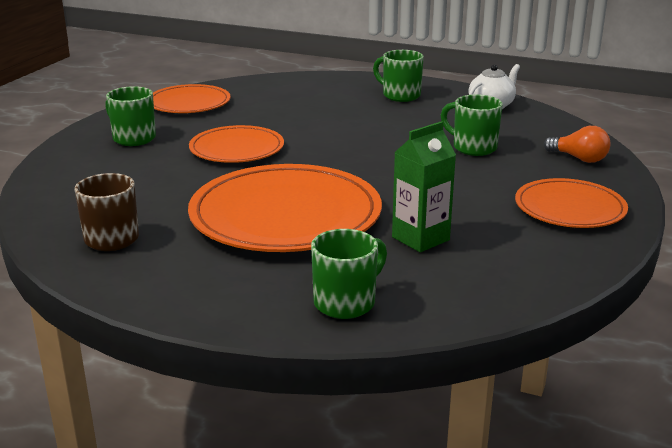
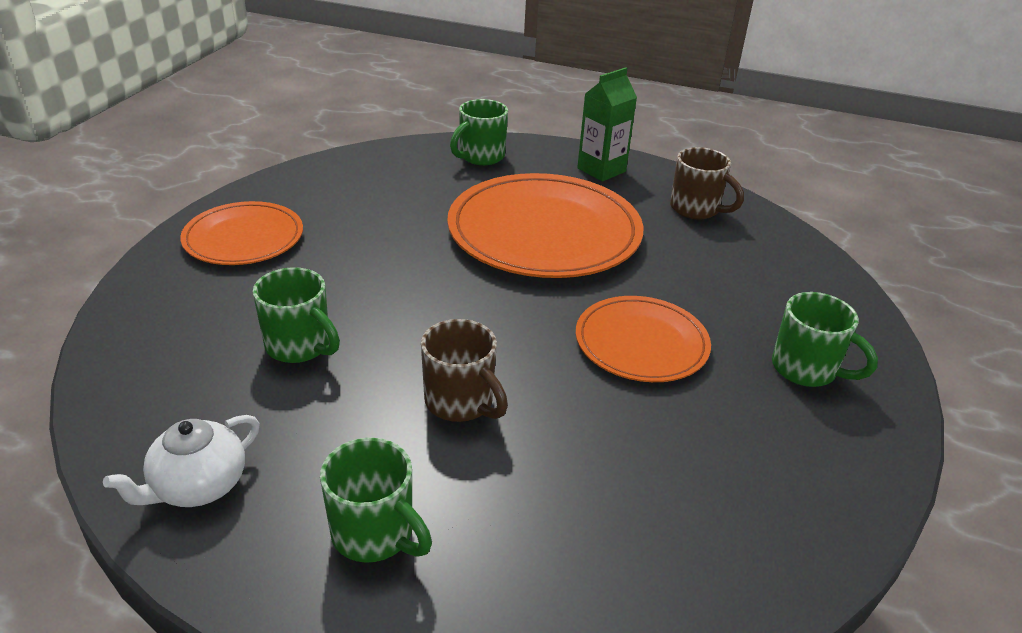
camera: 175 degrees right, 10 degrees up
orange plate [153,84,231,113] -> none
green carton [392,121,456,252] -> green carton moved to [577,67,637,182]
orange light bulb [544,126,611,163] -> none
none -> brown mug [421,319,508,422]

